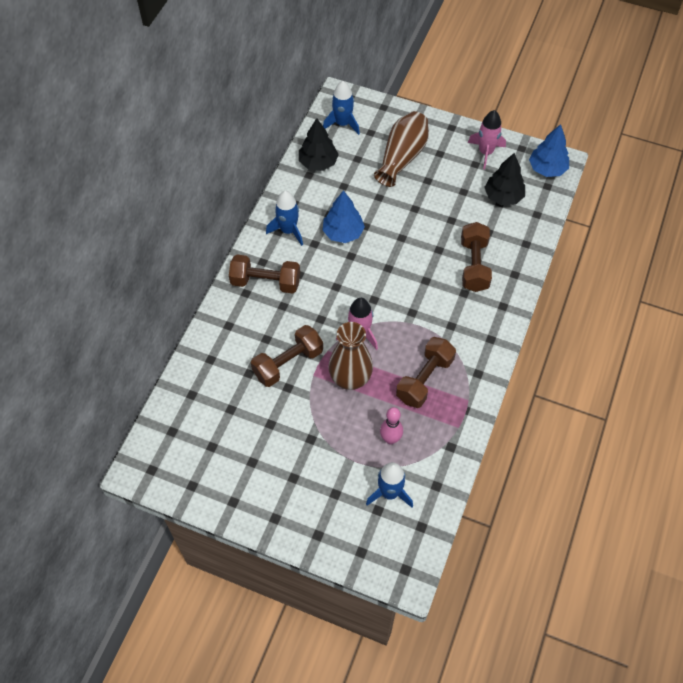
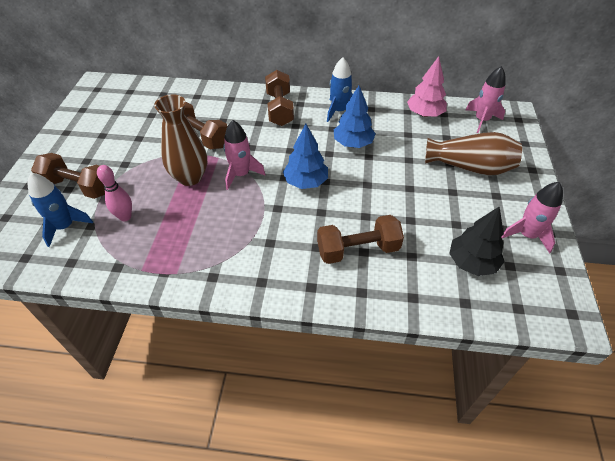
camera: 75 degrees right, 10 degrees down
black tree [299,118,339,171] -> pink tree [407,56,447,117]
blue rocket [323,81,360,135] -> pink rocket [466,66,506,133]
brown dumbbell [396,337,456,408] -> brown dumbbell moved to [31,153,105,199]
blue tree [529,124,569,177] -> blue tree moved to [283,124,328,189]

